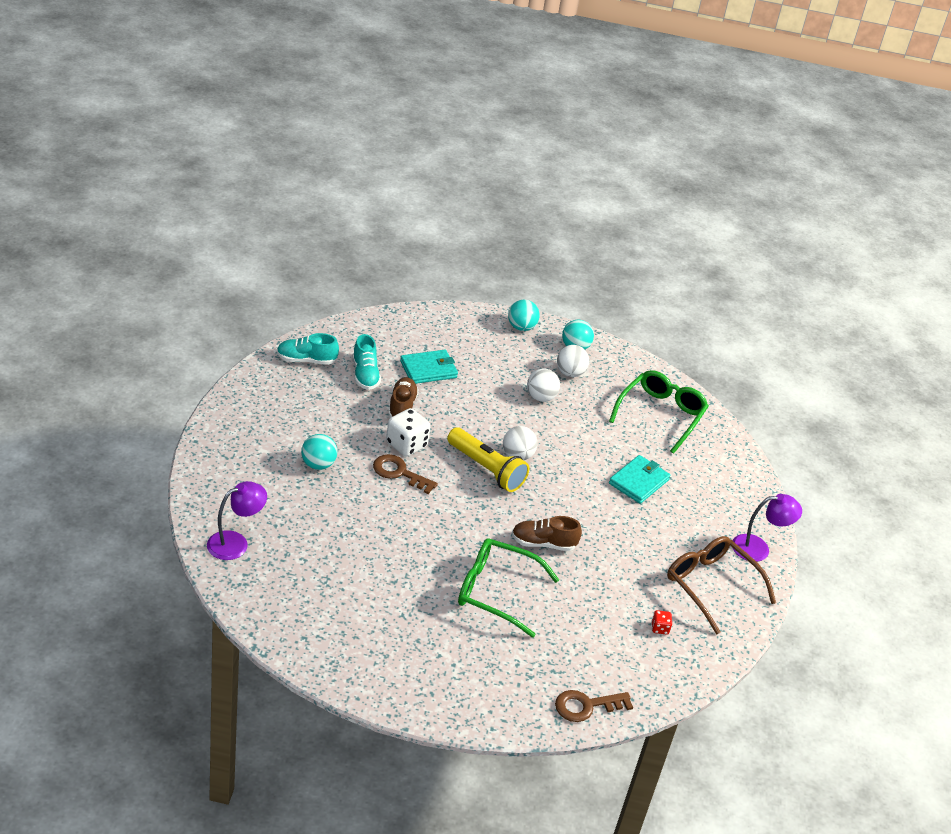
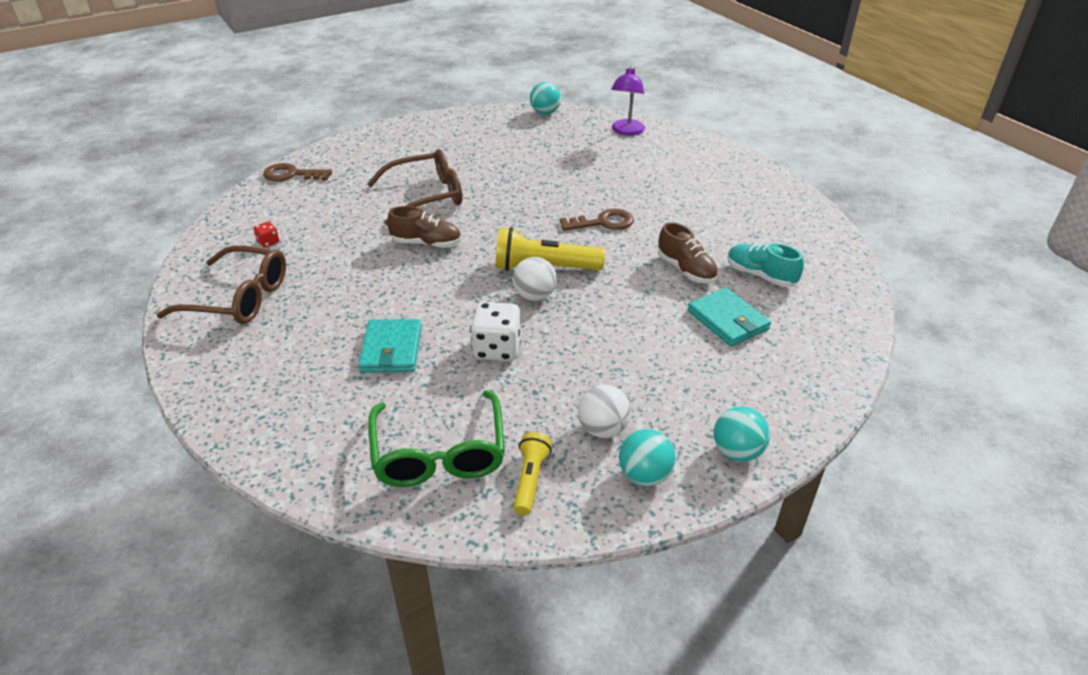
camera: 145 degrees right, 0 degrees up
turquoise shoe [277,333,339,365] -> none
turquoise ball [301,434,338,470] -> turquoise ball moved to [530,82,561,115]
white dice [386,408,431,456] -> white dice moved to [470,302,521,361]
turquoise wallet [400,350,458,384] -> turquoise wallet turned 60 degrees counterclockwise [687,287,771,347]
green glasses [458,538,559,638] -> brown glasses [367,149,463,226]
brown shoe [512,516,582,551] -> brown shoe turned 45 degrees clockwise [387,206,461,248]
white ball [527,369,560,402] -> none
brown key [555,690,633,722] -> brown key turned 120 degrees counterclockwise [263,163,332,181]
purple lamp [732,494,802,562] -> none
none -> yellow flashlight [513,432,552,515]

